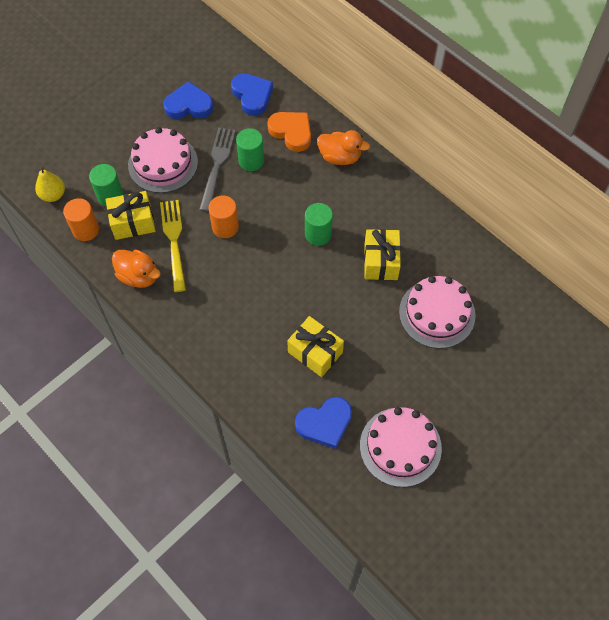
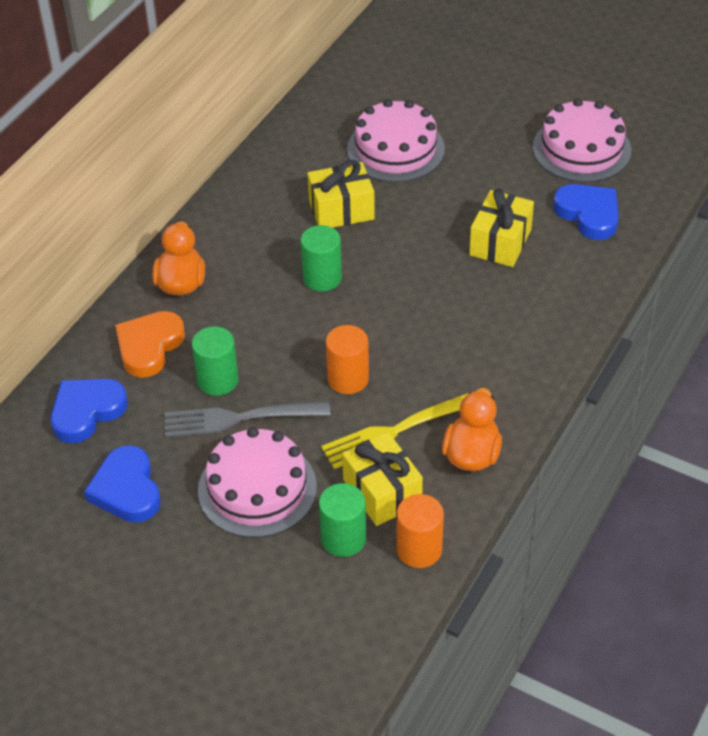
camera: 105 degrees left, 15 degrees down
yellow pear [35,166,65,202] -> none

